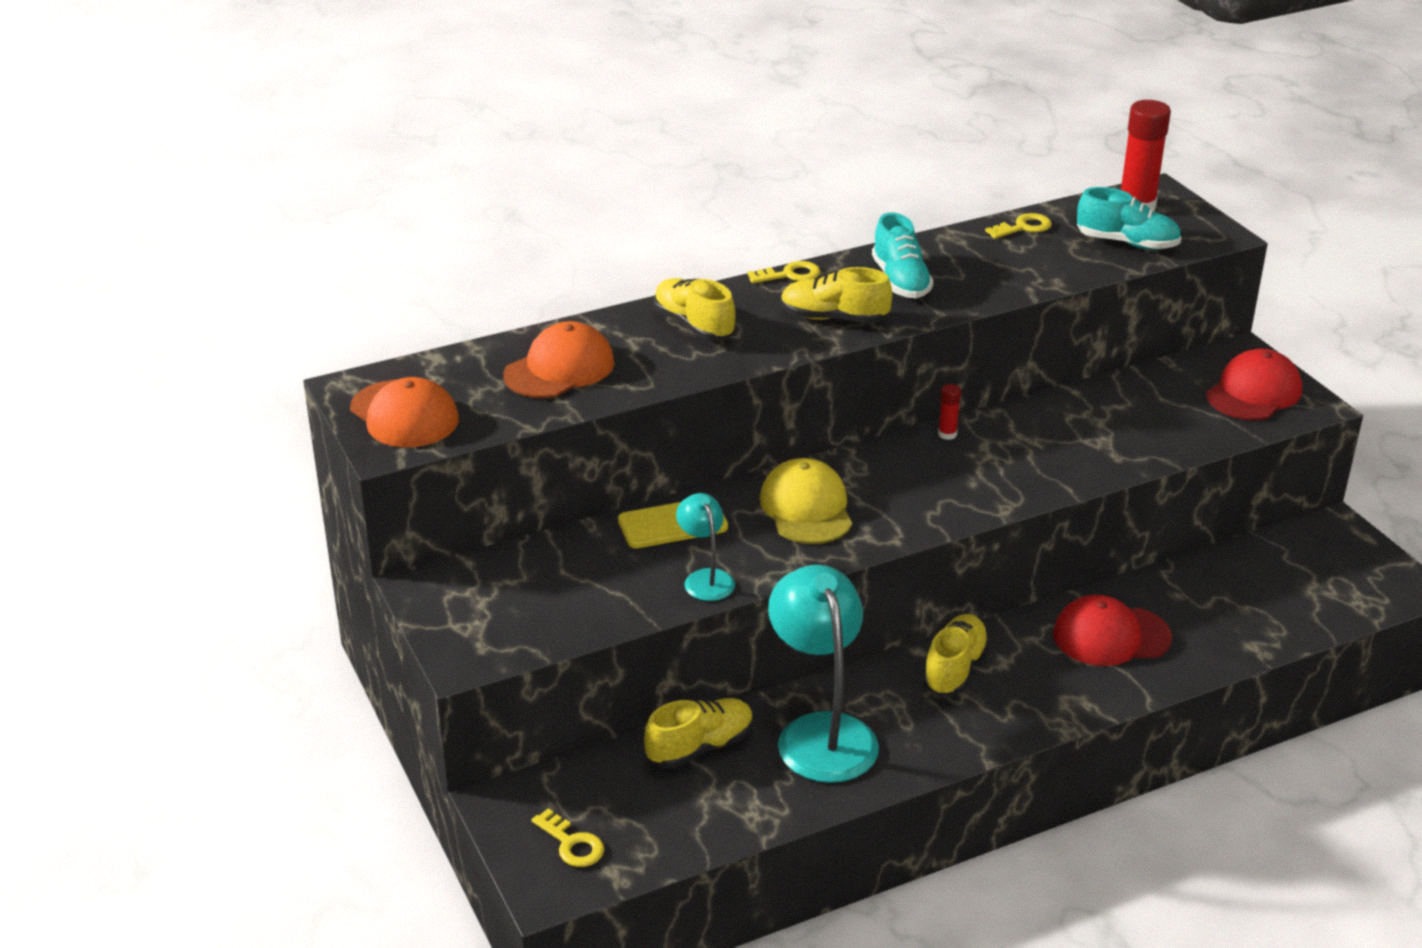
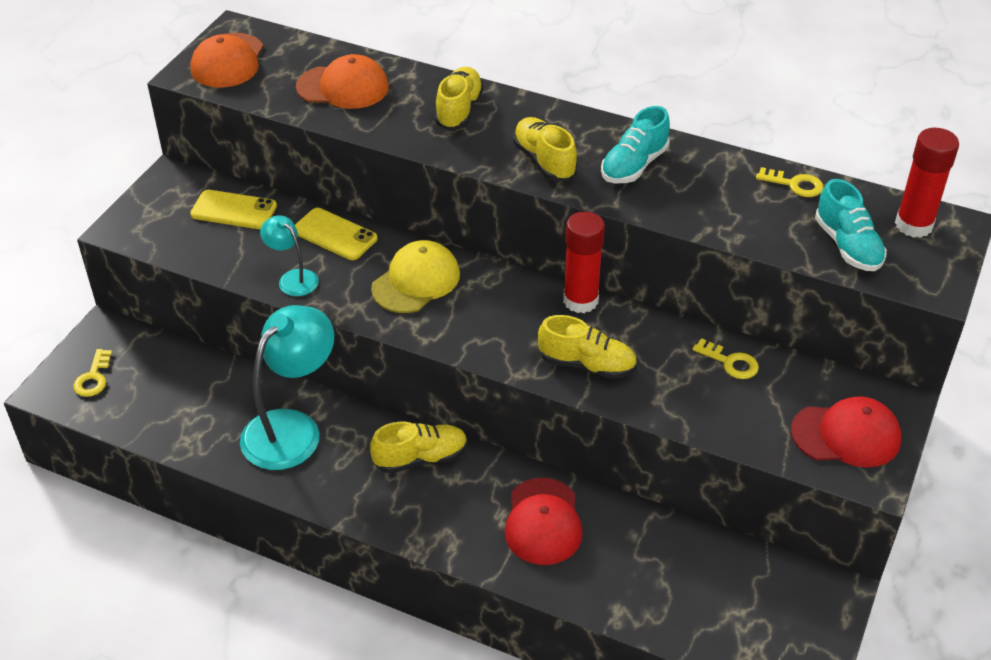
camera: 50 degrees right, 10 degrees up
yellow shoe [644,698,754,768] -> yellow shoe moved to [538,315,637,379]
turquoise lamp [676,493,735,601] -> turquoise lamp turned 75 degrees counterclockwise [260,215,319,296]
yellow key [747,261,820,283] -> yellow key moved to [692,338,759,379]
red glue stick [938,384,961,440] -> red glue stick [563,212,605,313], size x2.15
red cap [1053,595,1172,666] -> red cap turned 135 degrees counterclockwise [505,478,583,565]
none -> yellow phone [190,190,277,229]

